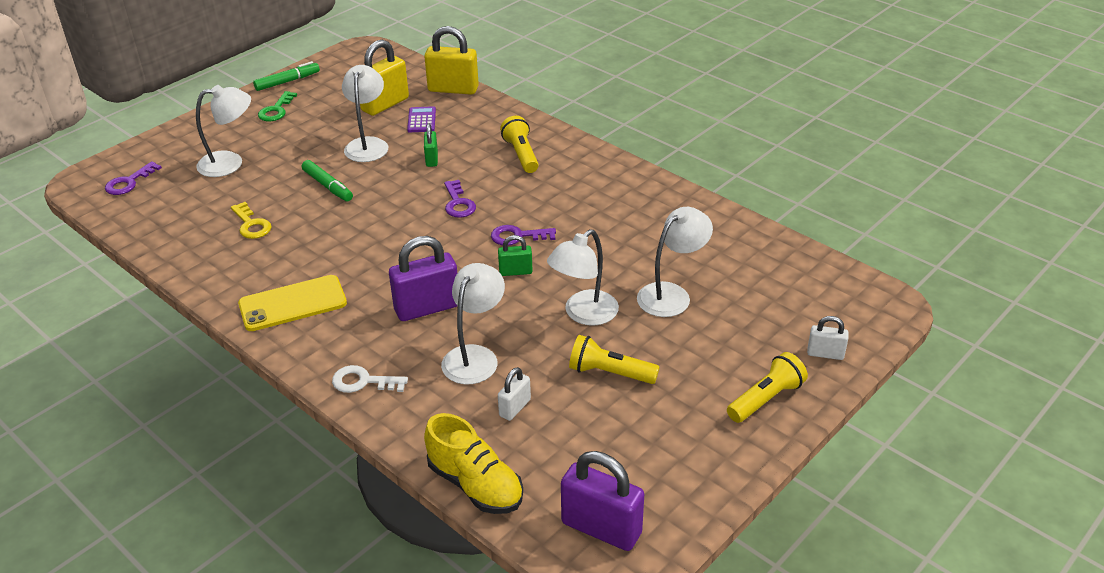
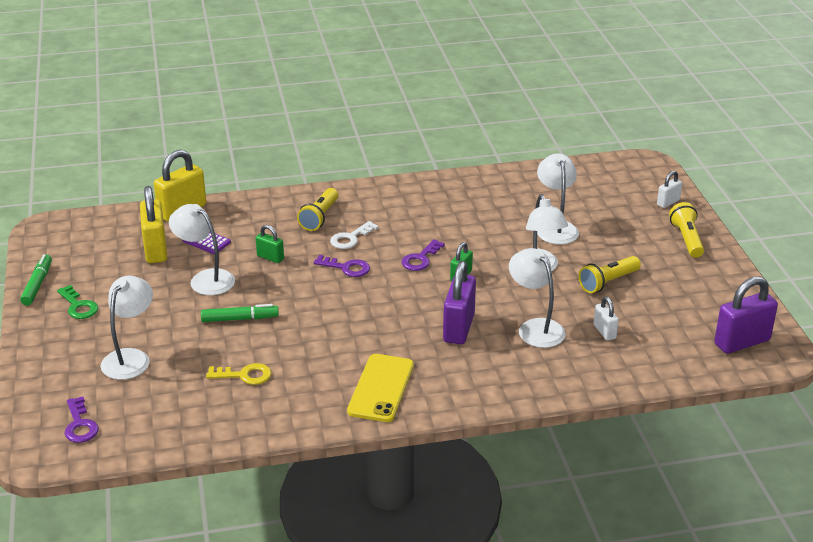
camera: 55 degrees left, 5 degrees down
white key [332,365,408,393] -> white key moved to [330,221,379,249]
yellow shoe [424,413,523,514] -> none
yellow flashlight [500,116,539,173] -> yellow flashlight turned 90 degrees counterclockwise [297,188,339,231]

